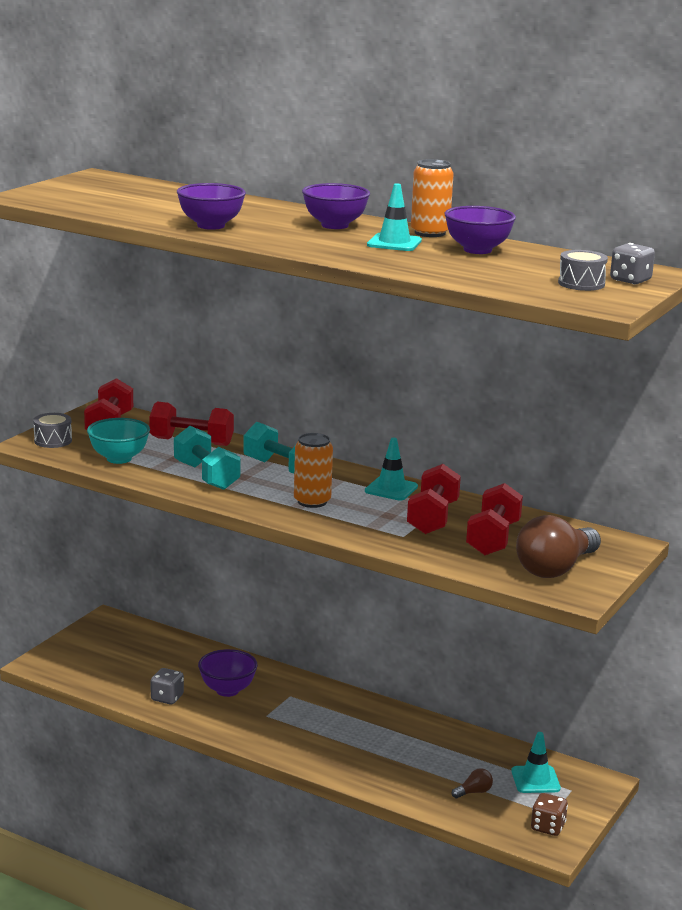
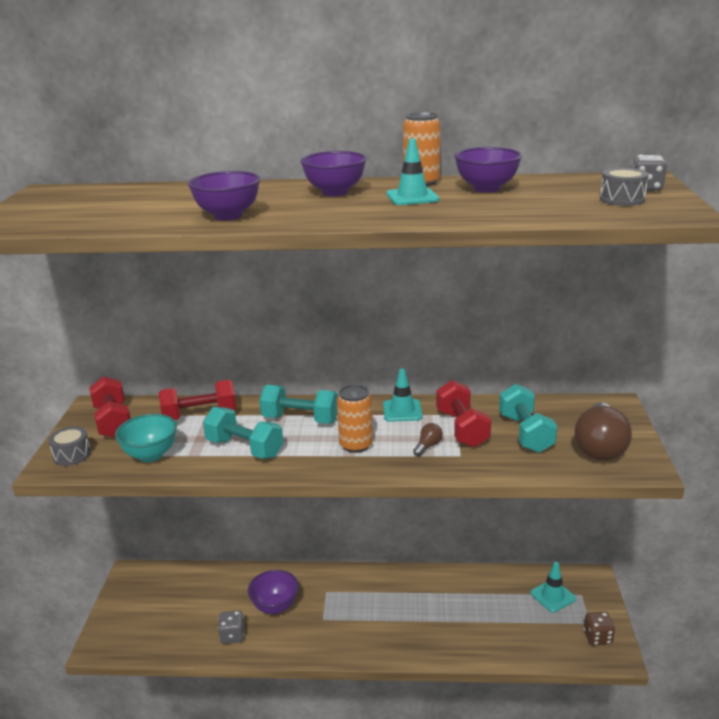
camera: 25 degrees left, 5 degrees up
brown light bulb [452,768,493,798] -> brown light bulb moved to [413,423,443,456]
red dumbbell [466,483,523,555] -> turquoise dumbbell [499,384,557,453]

